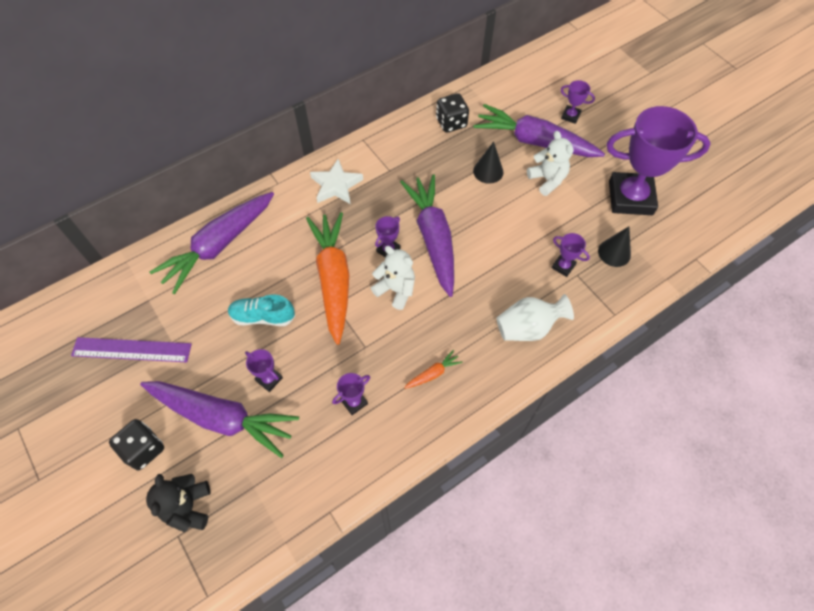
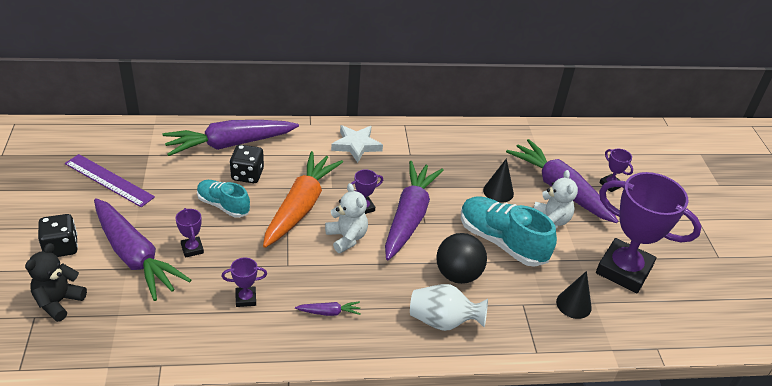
camera: 25 degrees right, 20 degrees down
orange carrot [404,350,463,389] -> purple carrot [295,301,361,316]
black dice [436,93,469,133] -> black dice moved to [230,145,264,183]
purple trophy [552,233,590,277] -> none
none -> black ball [436,233,487,284]
none -> turquoise shoe [461,196,557,267]

